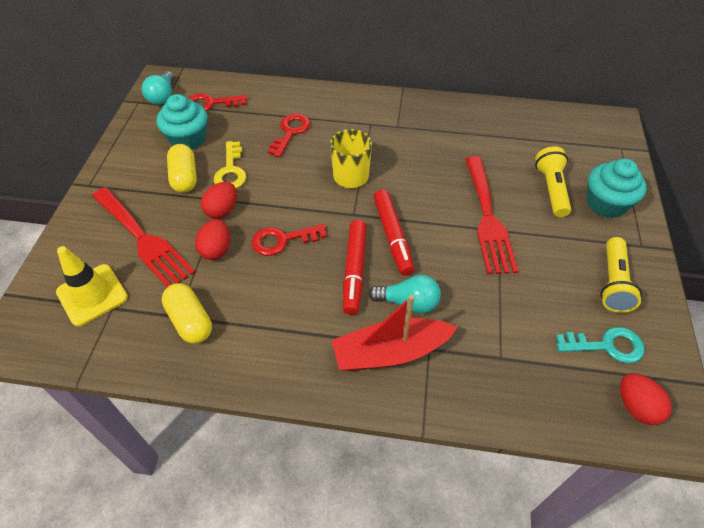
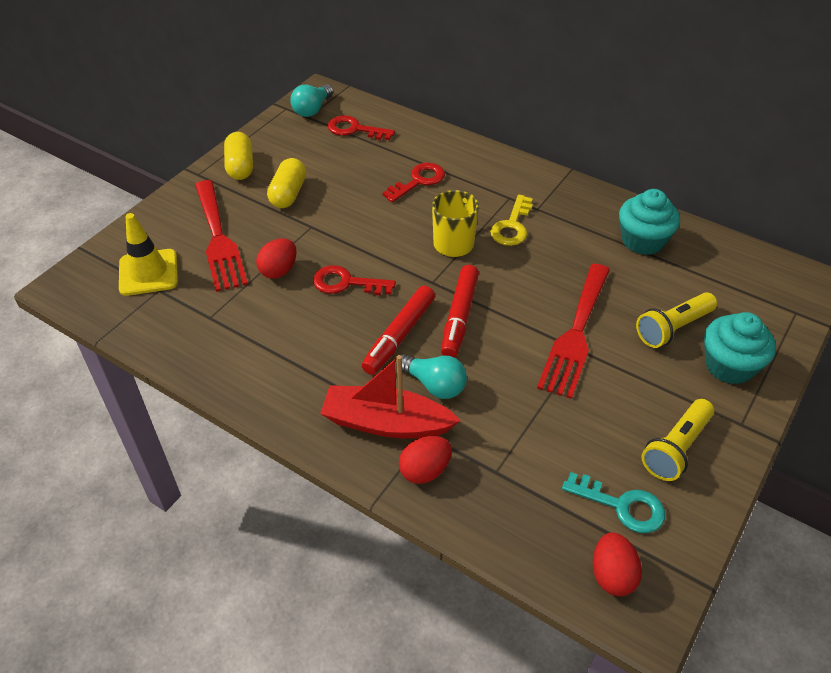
camera: 25 degrees right, 5 degrees down
turquoise cupcake [156,94,208,150] -> turquoise cupcake moved to [619,189,680,255]
yellow capsule [162,283,212,344] -> yellow capsule moved to [224,132,253,180]
red egg [201,182,237,219] -> red egg moved to [399,436,452,484]
yellow key [214,141,246,188] -> yellow key moved to [490,195,533,246]
yellow flashlight [535,146,571,217] -> yellow flashlight turned 150 degrees counterclockwise [636,292,717,348]

